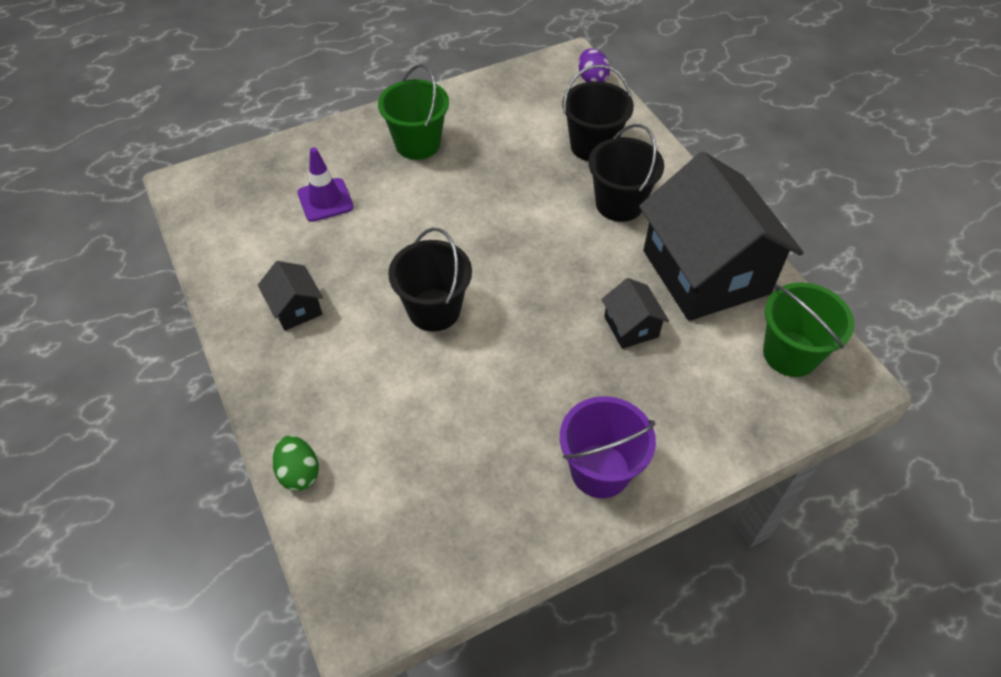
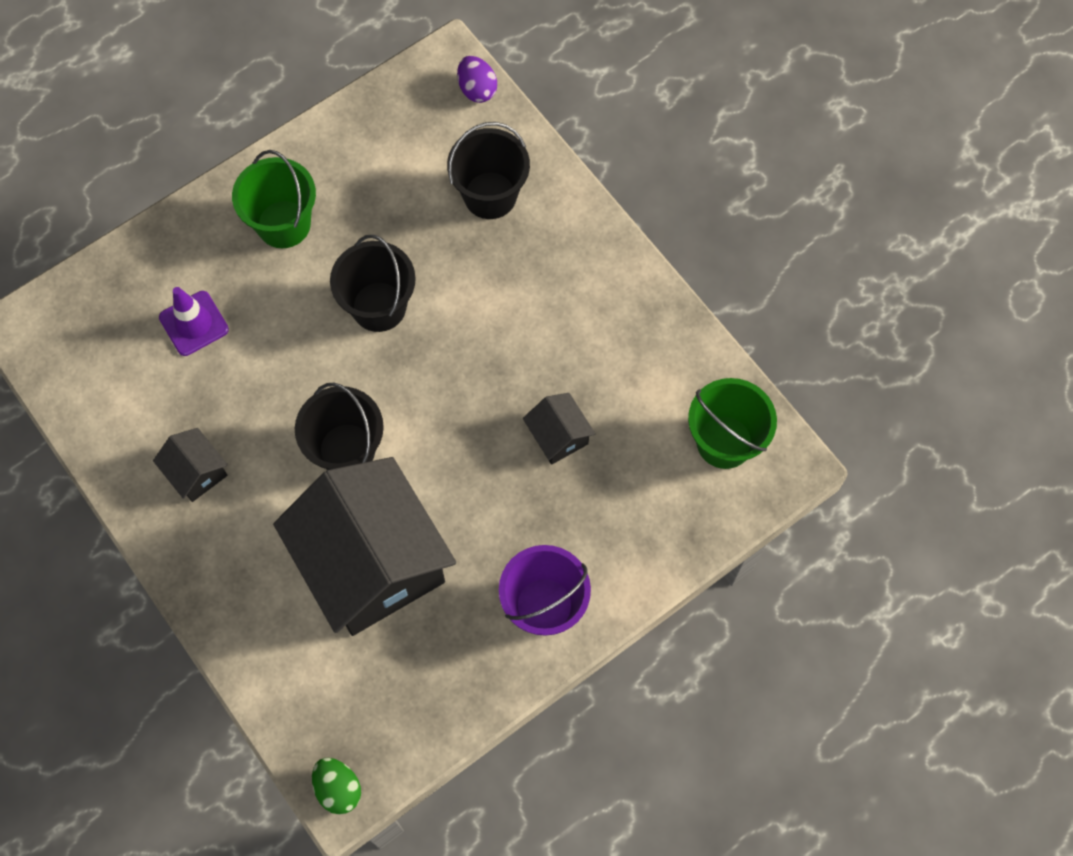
camera: 10 degrees left, 15 degrees up
green egg [272,436,319,491] -> green egg moved to [312,758,361,814]
black bucket [588,124,664,222] -> black bucket moved to [330,235,416,332]
black house [639,151,804,321] -> black house moved to [273,457,456,636]

